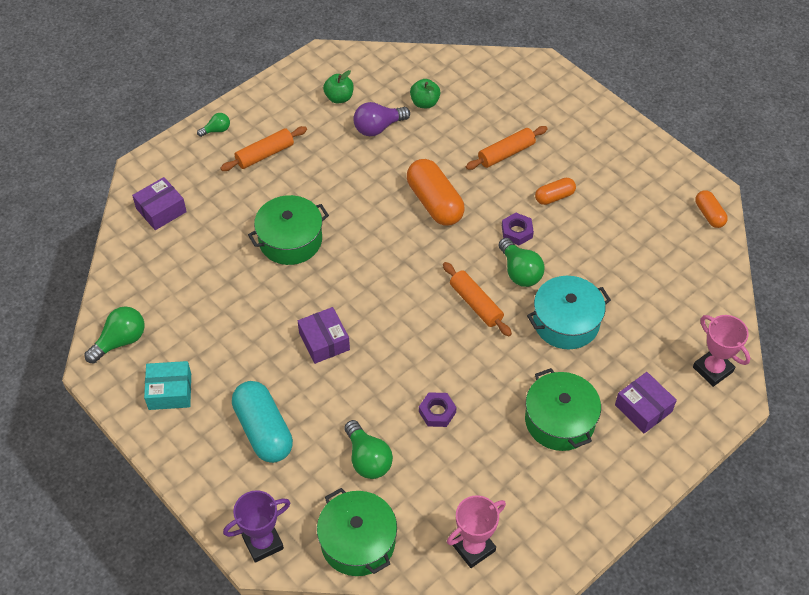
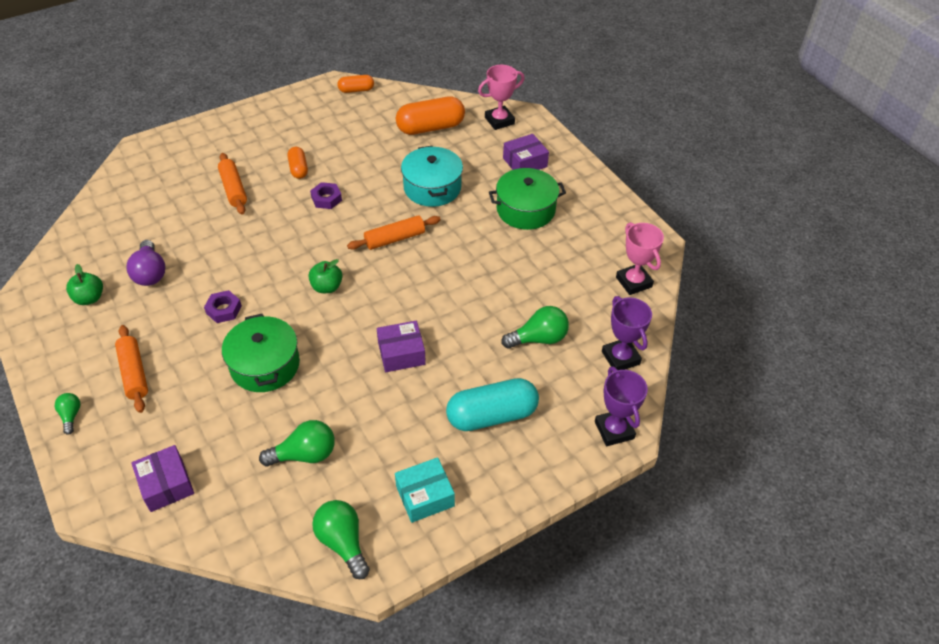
camera: 80 degrees left, 5 degrees down
turquoise box [144,361,191,410] -> turquoise box turned 60 degrees clockwise [395,457,455,523]
green pot [317,488,397,576] -> purple trophy [602,296,652,370]
orange capsule [407,159,465,226] -> orange capsule moved to [396,96,465,135]
green apple [410,79,440,108] -> green apple moved to [309,259,342,293]
purple nut [419,392,457,427] -> purple nut moved to [204,290,242,323]
green light bulb [499,238,545,287] -> green light bulb moved to [259,420,335,466]

